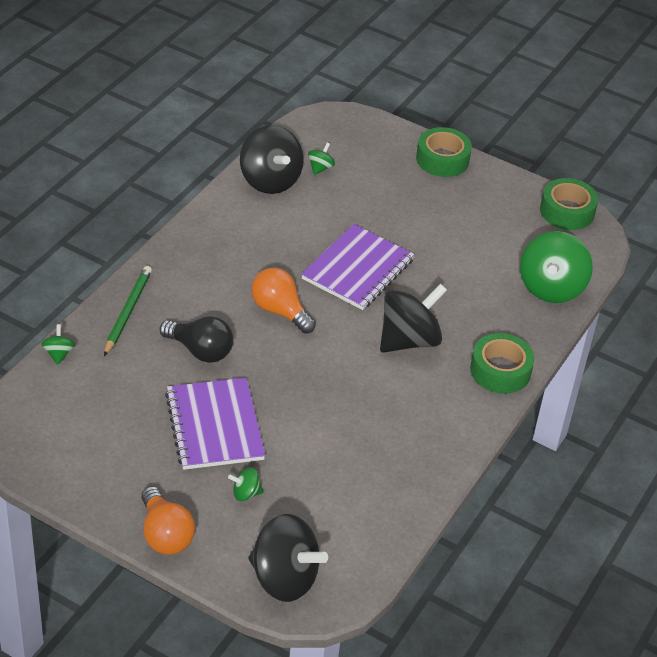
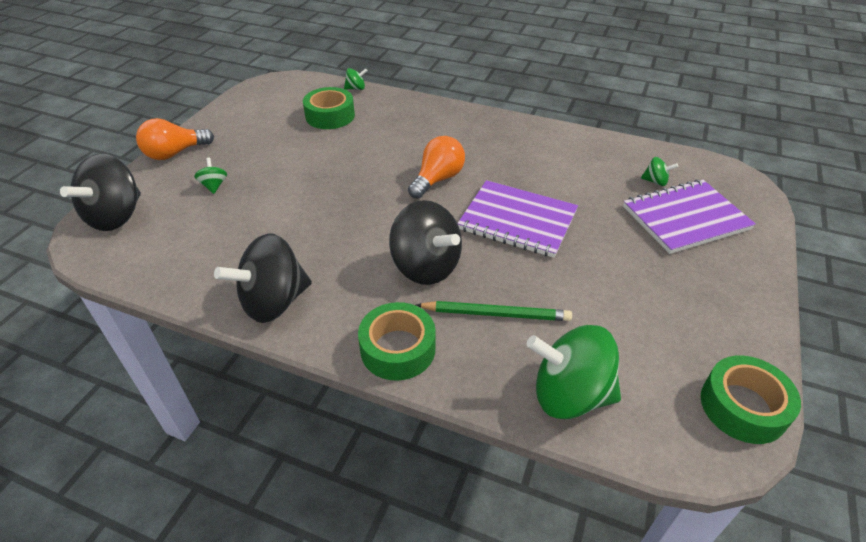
camera: 85 degrees right, 0 degrees up
green pencil [104,266,152,356] -> green pencil moved to [416,301,572,321]
black light bulb [159,316,233,363] -> none
purple notebook [165,378,265,470] -> purple notebook moved to [623,179,756,254]
black spinning top [240,125,304,194] -> black spinning top moved to [214,233,312,323]
green tape [416,127,472,177] -> green tape moved to [303,87,355,129]

